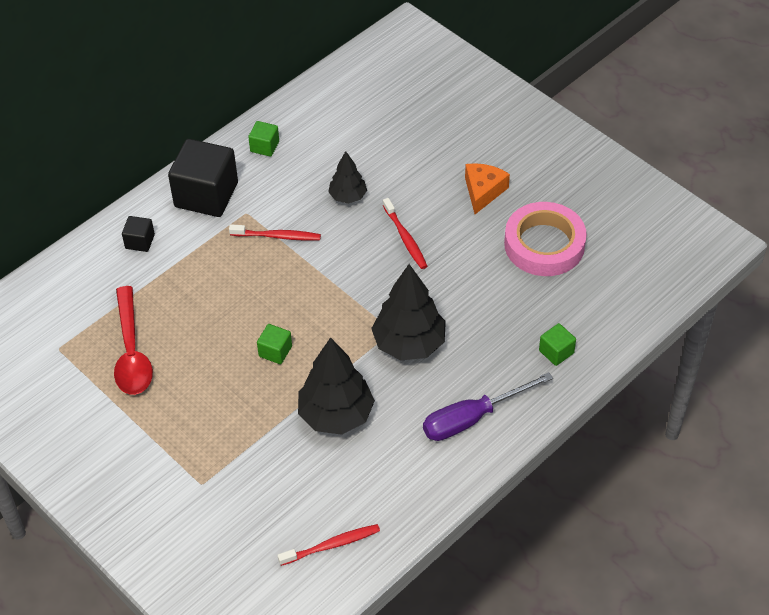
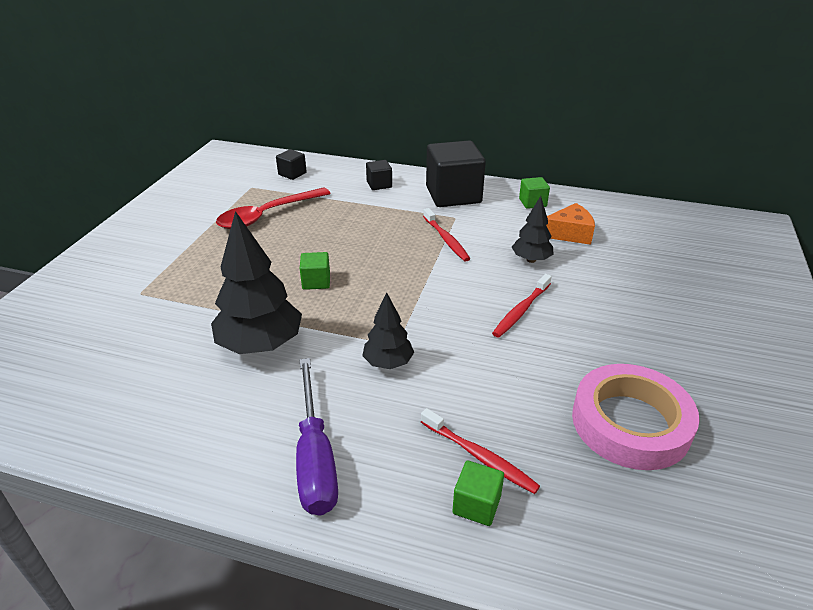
camera: 60 degrees right, 15 degrees down
red toothbrush [277,524,380,566] -> red toothbrush moved to [421,408,540,494]
black tree [371,264,446,360] -> black tree [362,293,414,369], size x0.56
purple screwdriver [423,372,553,441] -> purple screwdriver turned 135 degrees counterclockwise [296,358,338,516]
orange cheese [465,163,510,214] -> orange cheese moved to [546,203,595,245]
none -> black cube [276,149,307,180]

